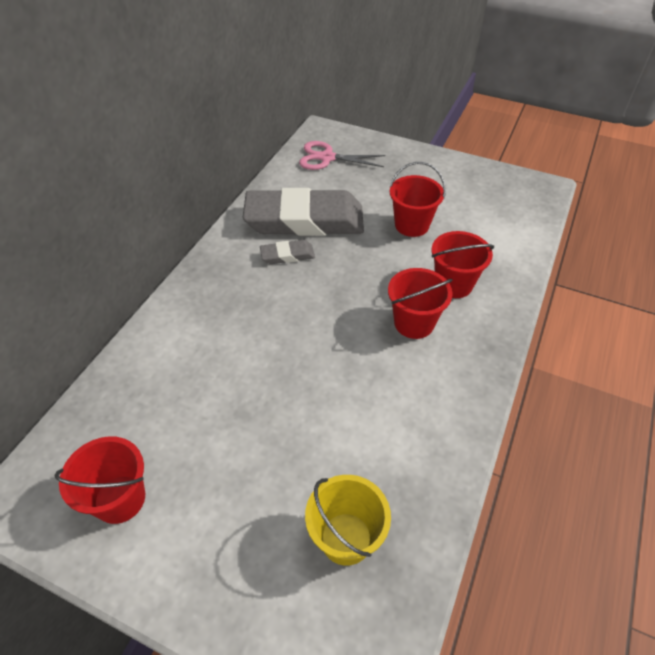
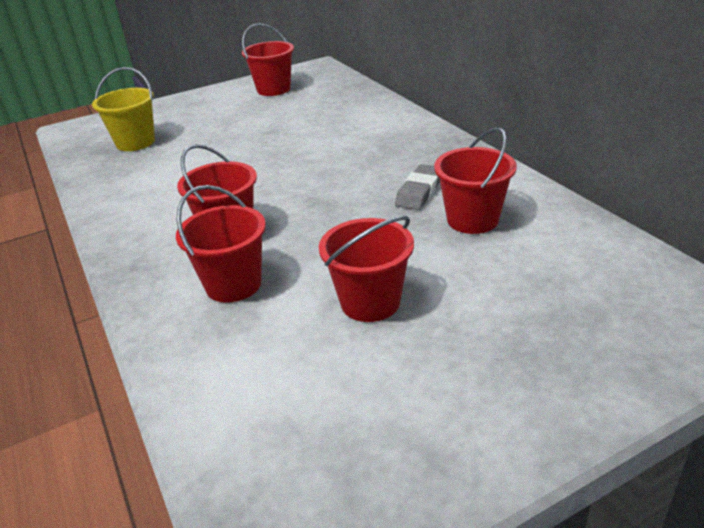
camera: 130 degrees right, 15 degrees down
grey eraser [243,188,364,236] -> red bucket [434,127,517,234]
pink scissors [299,141,386,170] -> none

